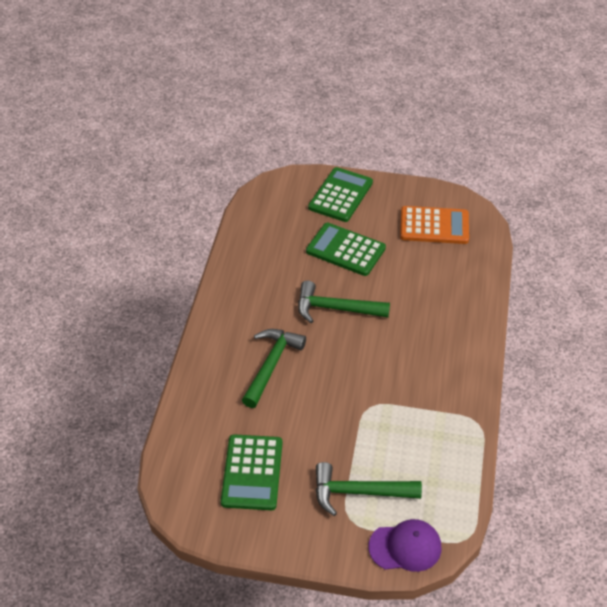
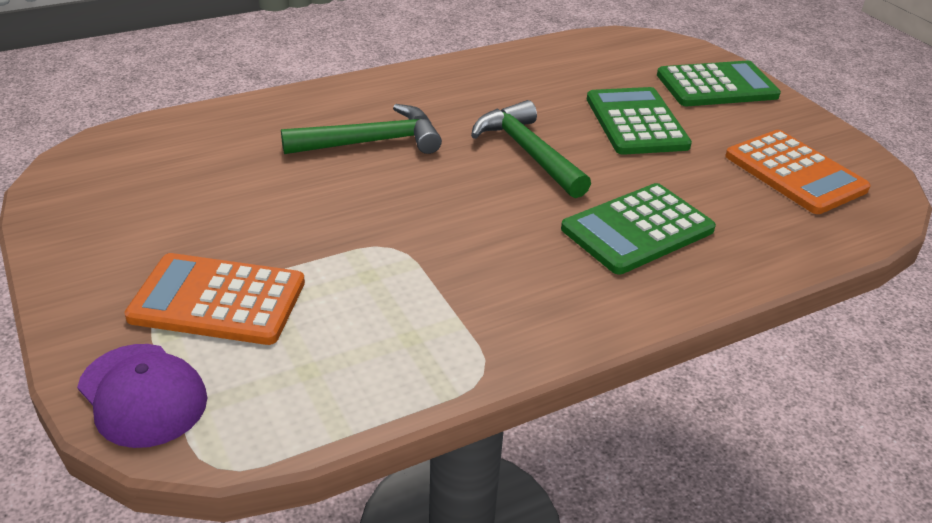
camera: 50 degrees right, 10 degrees down
green calculator [221,434,282,510] -> green calculator moved to [561,183,716,275]
green hammer [315,462,422,516] -> orange calculator [124,253,305,345]

